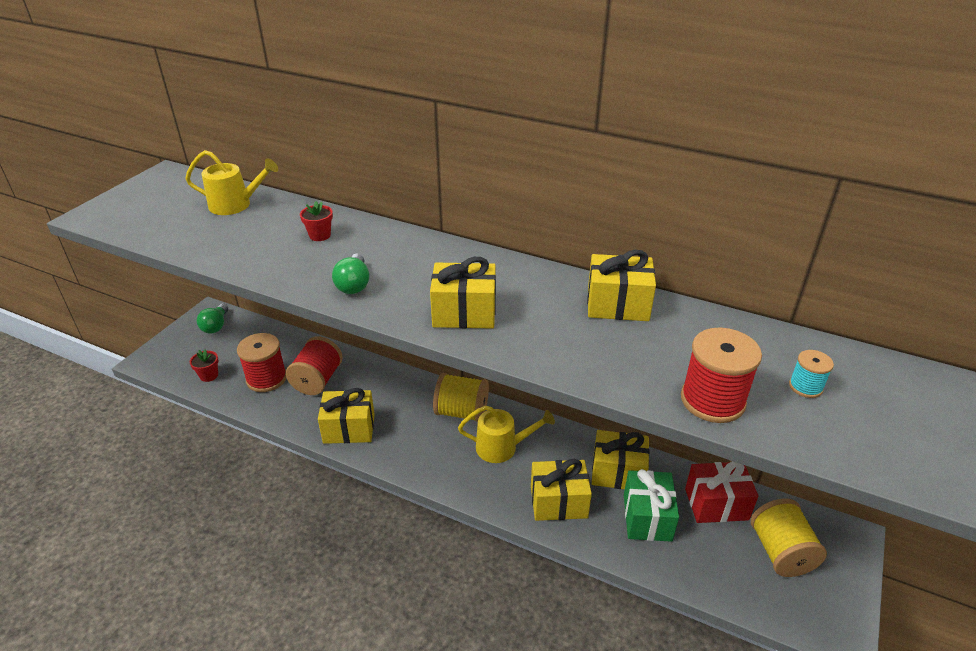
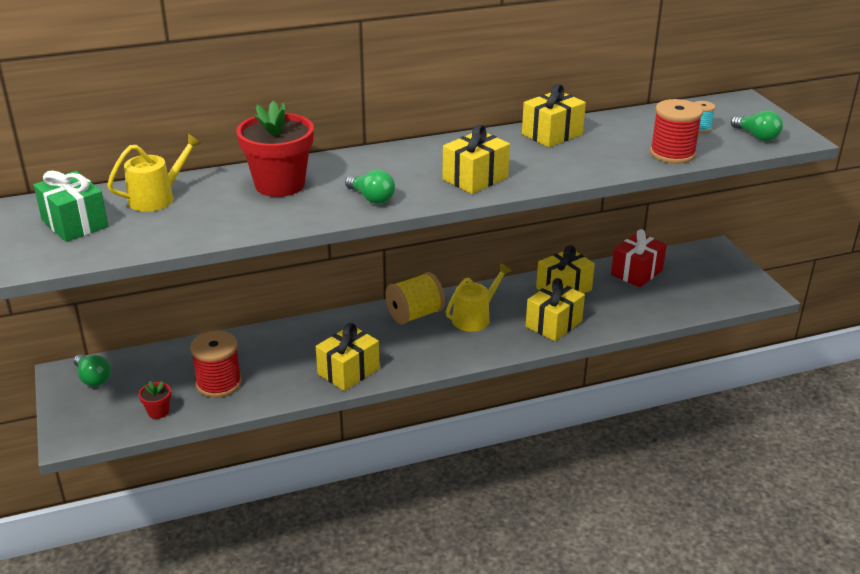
camera: 45 degrees left, 5 degrees down
red spool [286,336,343,395] -> none
red flower pot [300,201,333,241] -> red flower pot [236,101,314,197], size x2.33
green gift [624,469,679,542] -> green gift moved to [34,171,108,242]
yellow spool [751,498,827,577] -> none
none -> green light bulb [731,110,783,141]

